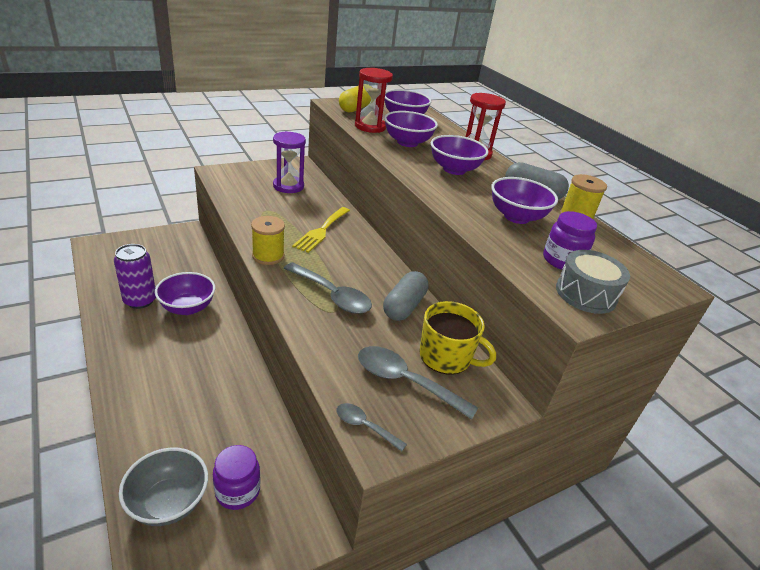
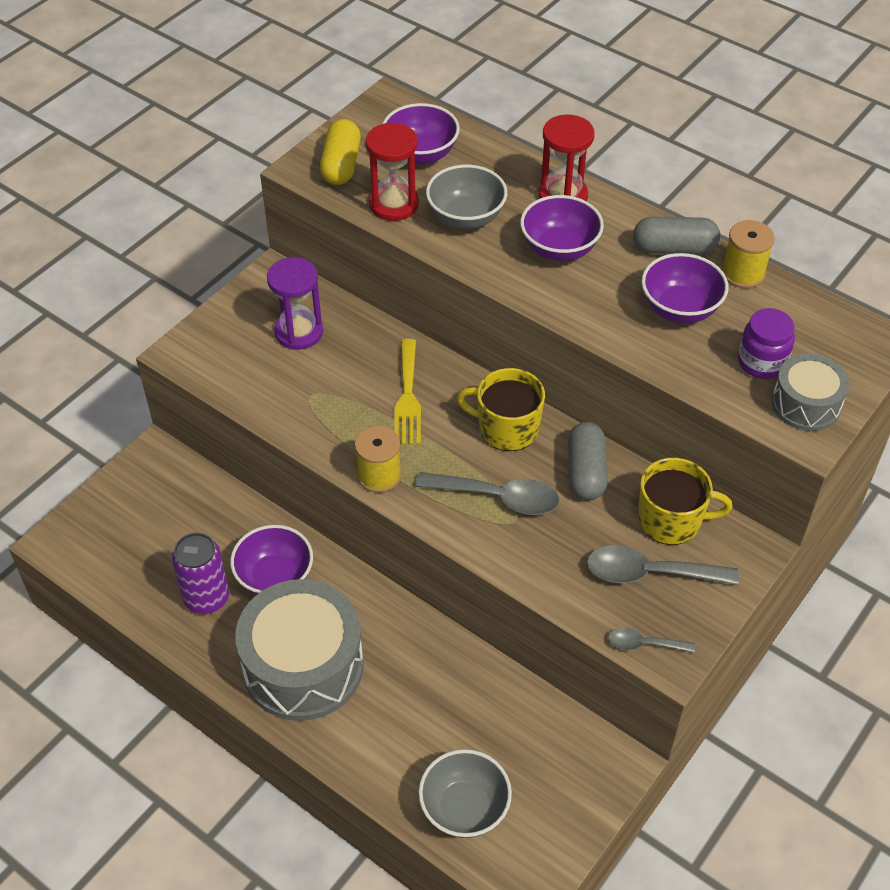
camera: 20 degrees left, 15 degrees up
purple jar [213,445,260,510] -> none
purple bowl [384,111,438,147] -> grey bowl [426,165,507,229]
none -> grey drum [235,579,364,721]
none -> yellow mug [457,368,545,451]

